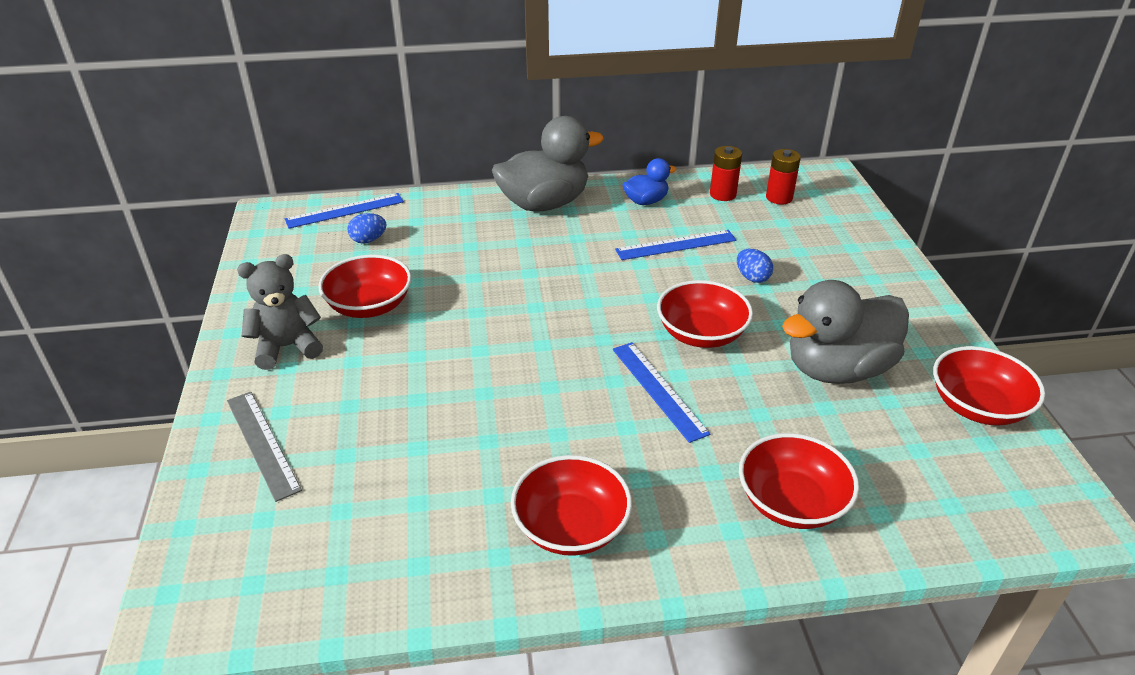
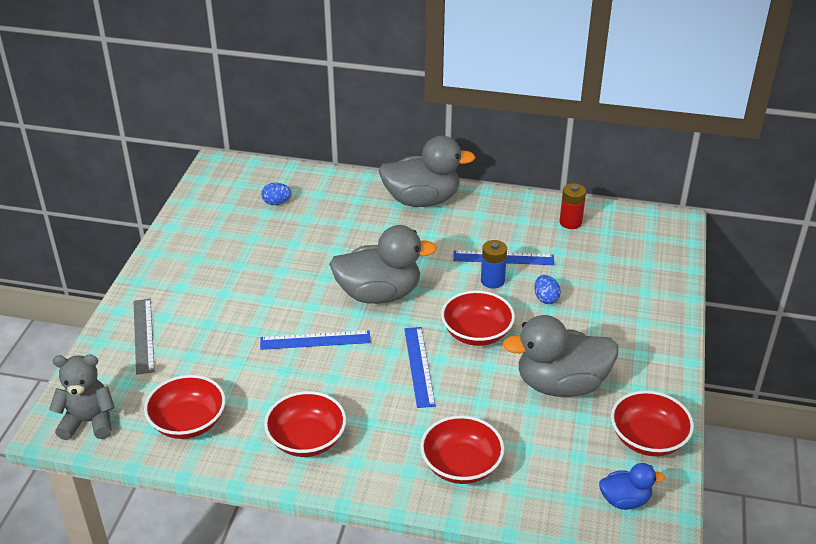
camera: 20 degrees right, 0 degrees up
grey teddy bear [237,254,323,370] -> grey teddy bear moved to [49,355,115,440]
blue ruler [285,193,404,229] -> blue ruler moved to [260,330,371,350]
red bowl [318,255,411,318] -> red bowl moved to [144,375,226,439]
blue duck [623,158,677,205] -> blue duck moved to [599,463,665,510]
red battery [766,149,801,204] -> none
none -> grey duck [329,225,437,304]
none -> blue battery [481,240,507,288]

